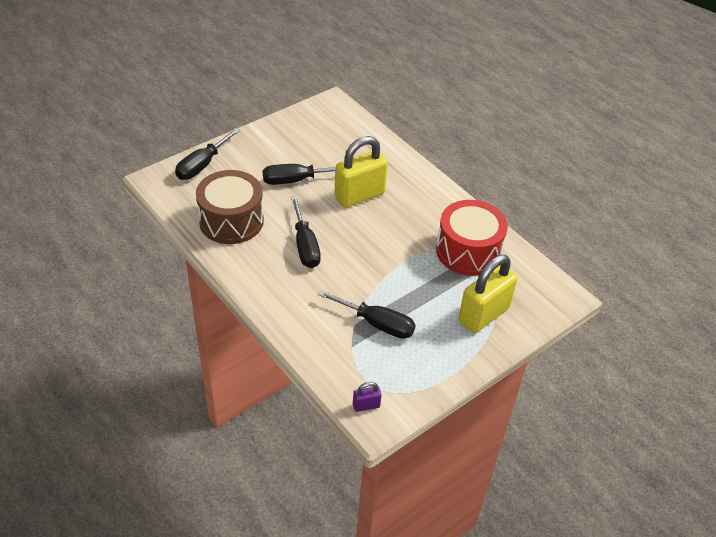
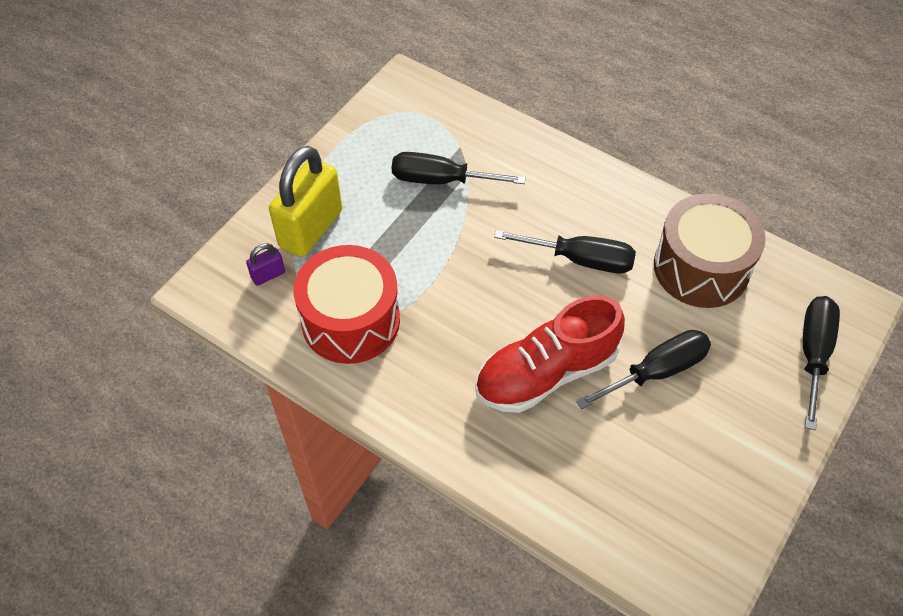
camera: 165 degrees right, 10 degrees up
black screwdriver [291,196,321,268] -> black screwdriver turned 135 degrees clockwise [494,230,636,273]
yellow padlock [334,136,388,207] -> red shoe [475,295,625,413]
purple padlock [353,382,381,412] -> purple padlock moved to [246,243,285,286]

